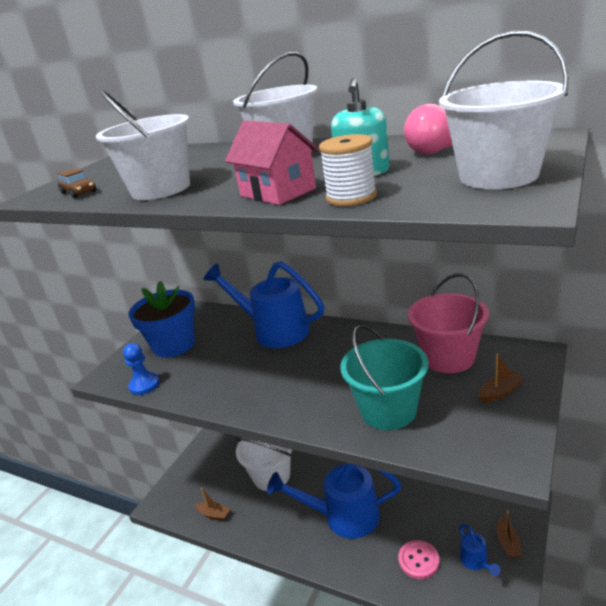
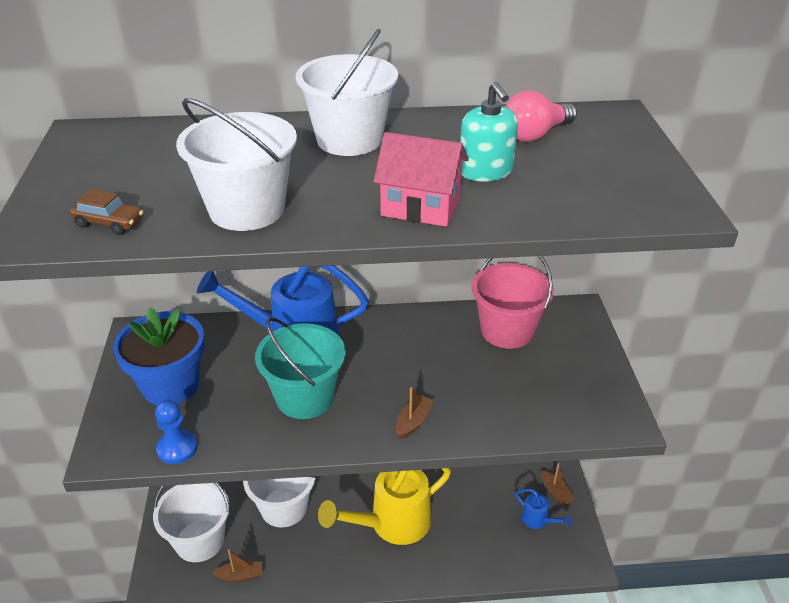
camera: 35 degrees left, 10 degrees up
blue watering can [267,463,401,539] -> yellow watering can [318,468,451,545]
white spool [319,134,377,206] -> none
turquoise bucket [340,325,429,430] -> turquoise bucket moved to [255,317,346,419]
pink button [398,540,439,579] -> none
white bucket [439,31,569,189] -> white bucket moved to [153,482,230,562]
brown boat [478,353,525,403] -> brown boat moved to [396,387,434,439]

